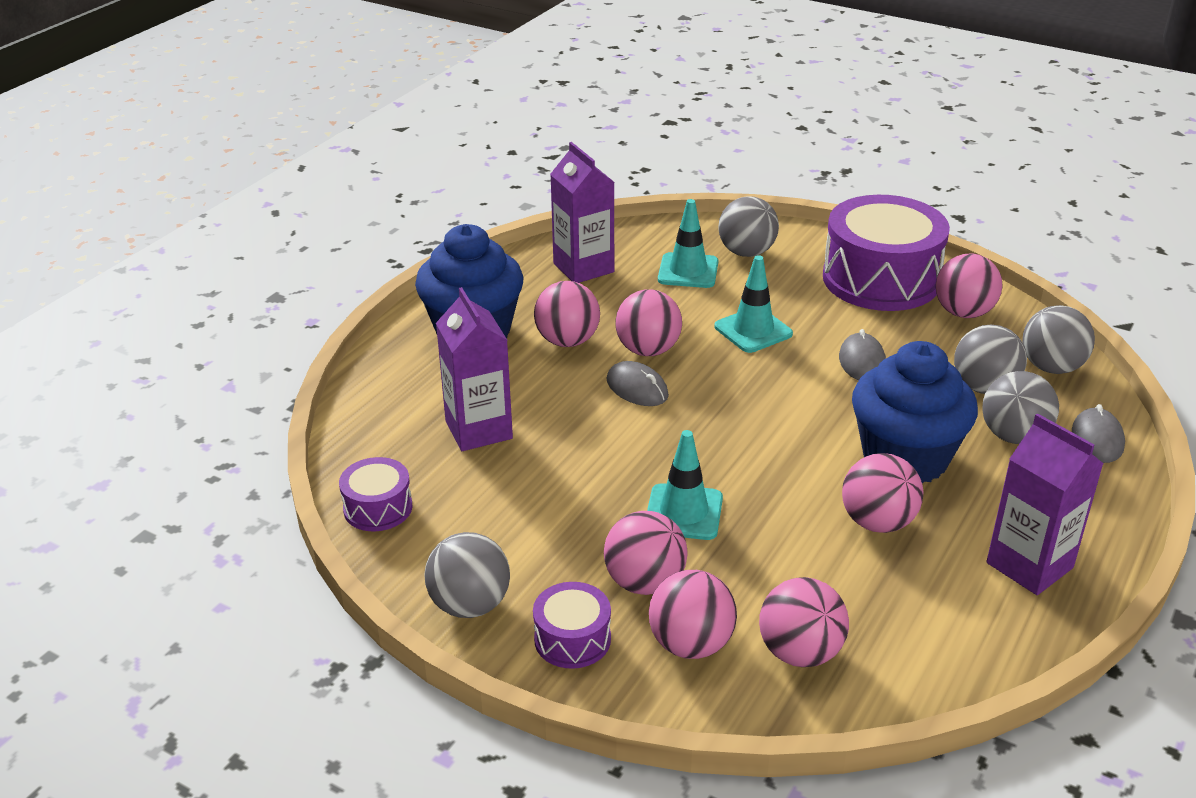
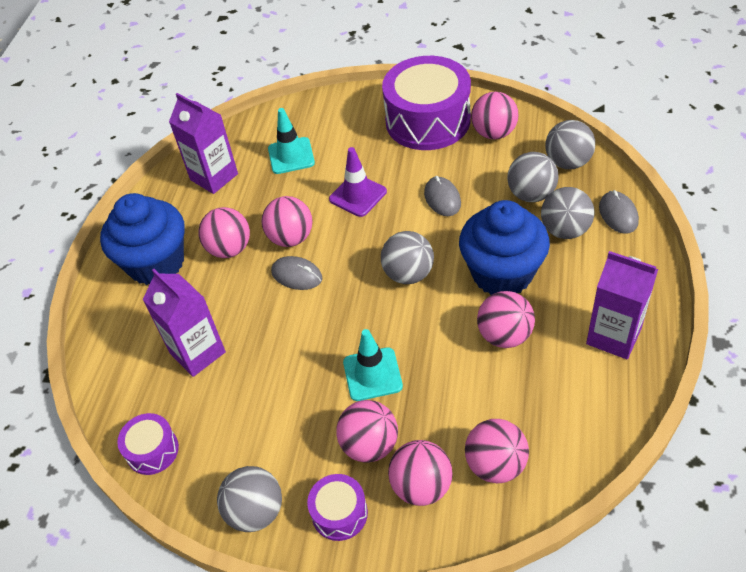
camera: 15 degrees left, 15 degrees up
turquoise traffic cone [714,255,793,353] -> purple traffic cone [329,147,387,217]
grey ball [718,196,779,257] -> grey ball moved to [381,231,434,284]

